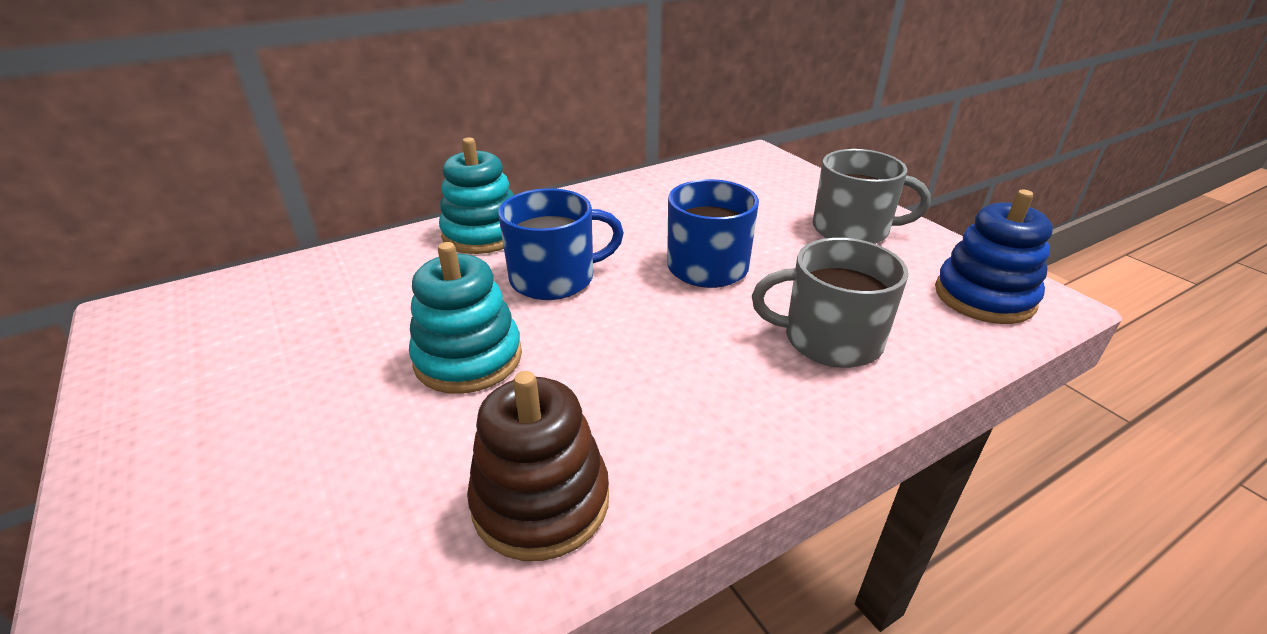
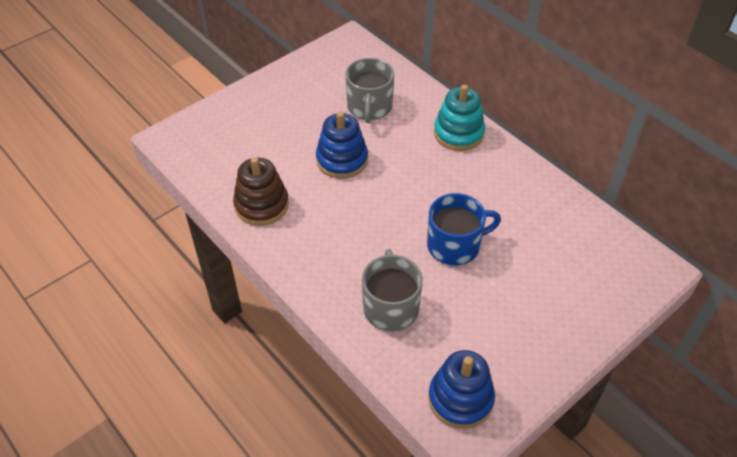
camera: 80 degrees right, 15 degrees up
turquoise stacking toy [409,242,522,394] -> blue stacking toy [316,111,368,179]
blue mug [498,188,624,300] -> none
grey mug [813,149,931,244] -> grey mug moved to [345,58,394,123]

